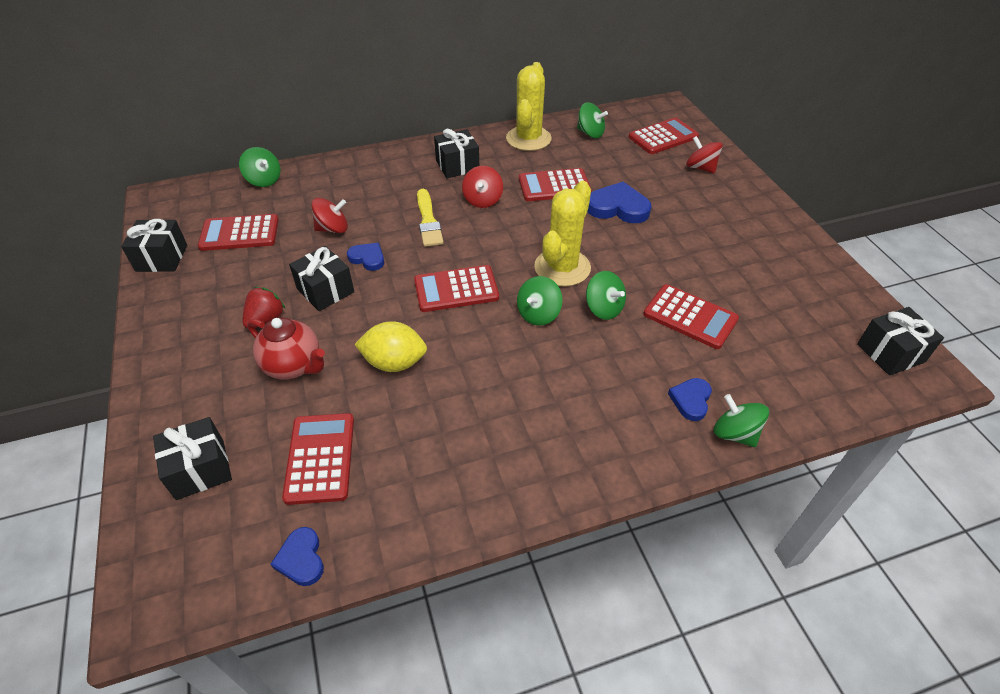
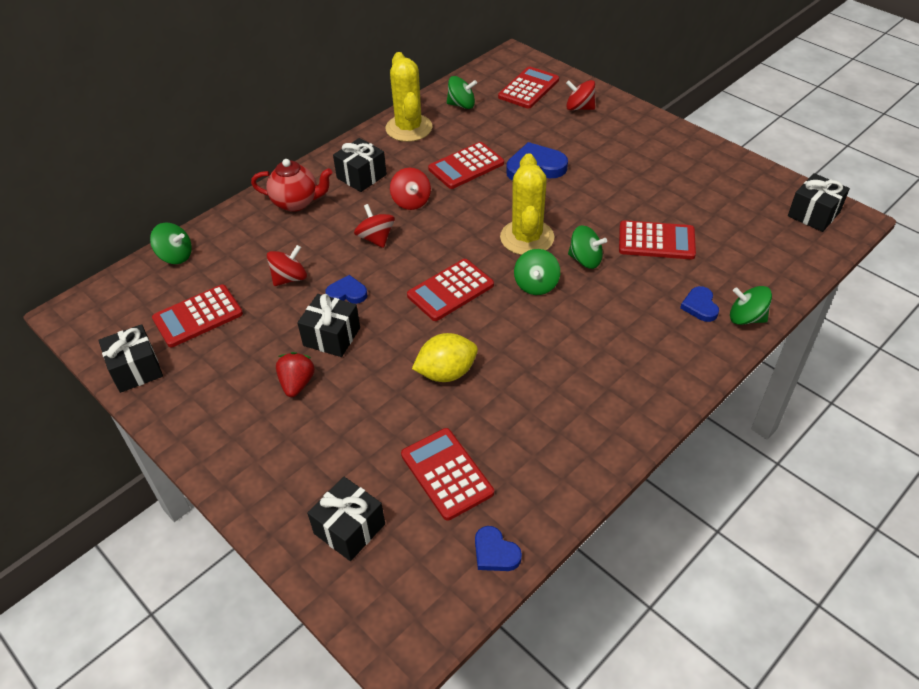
camera: 25 degrees left, 0 degrees up
red teapot [247,317,325,379] -> red teapot moved to [251,159,333,212]
yellow brush [417,189,444,247] -> red spinning top [354,204,395,248]

